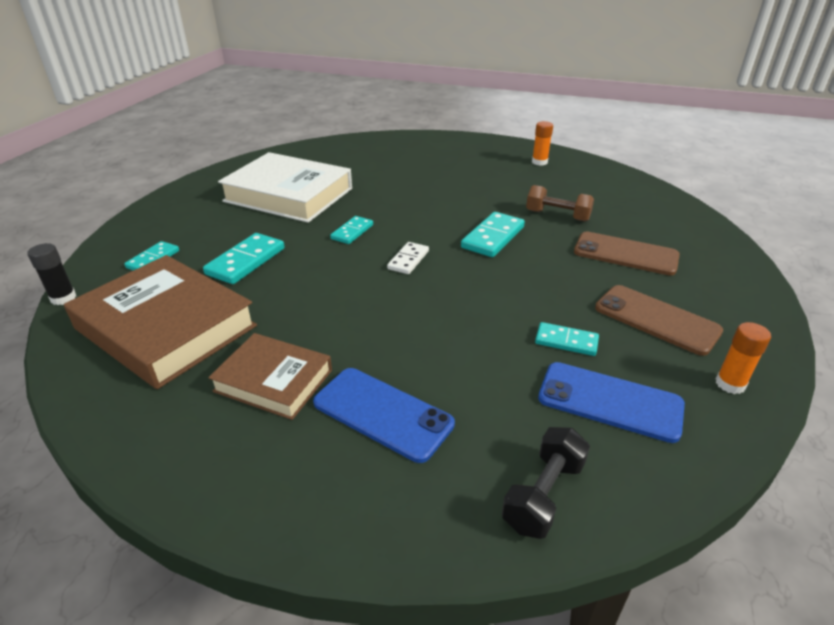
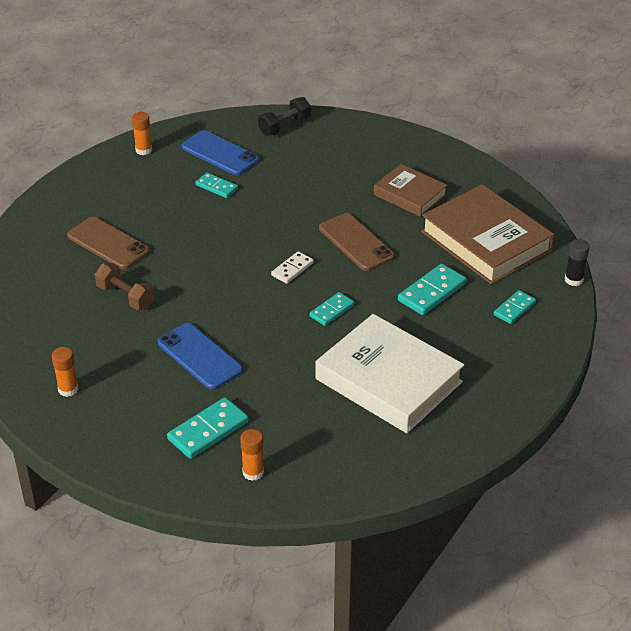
camera: 165 degrees left, 5 degrees up
blue phone [313,368,455,463] -> blue phone moved to [158,323,243,390]
turquoise domino [461,212,525,257] -> turquoise domino moved to [167,397,249,459]
brown phone [595,285,723,356] -> brown phone moved to [319,213,395,271]
none -> orange glue stick [240,429,264,481]

